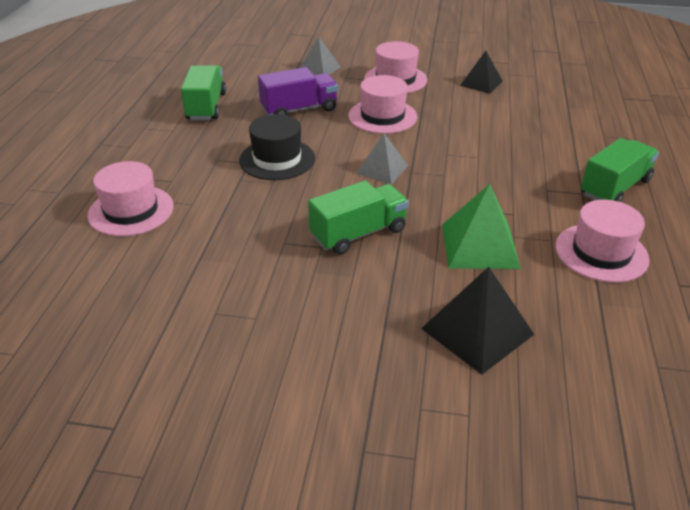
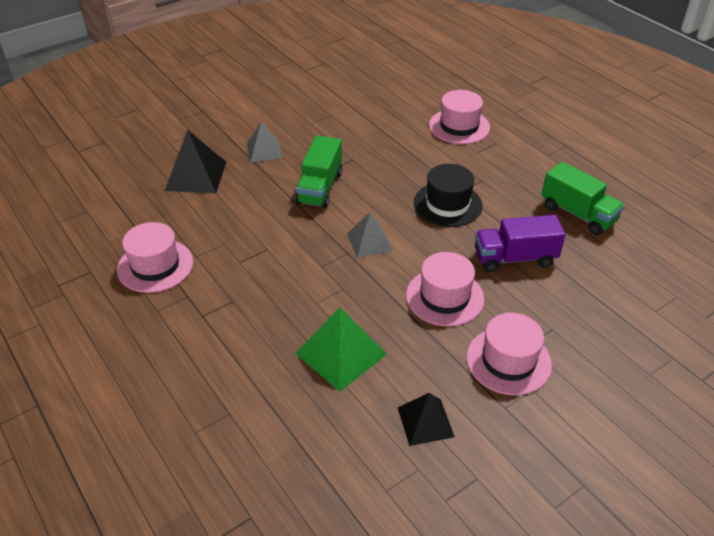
camera: 135 degrees right, 5 degrees up
purple truck [258,67,338,115] -> purple truck turned 60 degrees clockwise [475,215,566,272]
grey pyramid [300,37,341,75] -> grey pyramid moved to [247,122,283,162]
green pyramid [442,184,521,269] -> green pyramid moved to [295,307,387,392]
green truck [581,138,659,202] -> none

